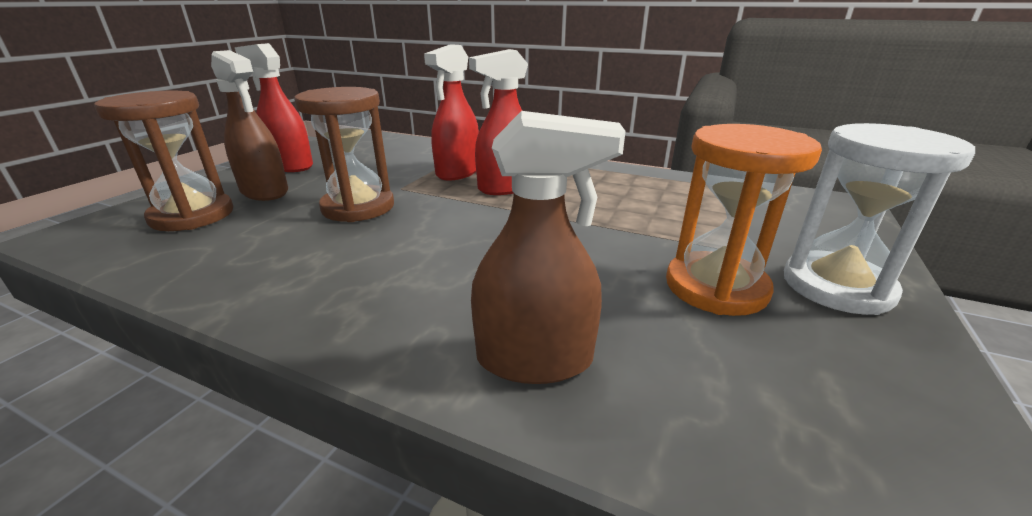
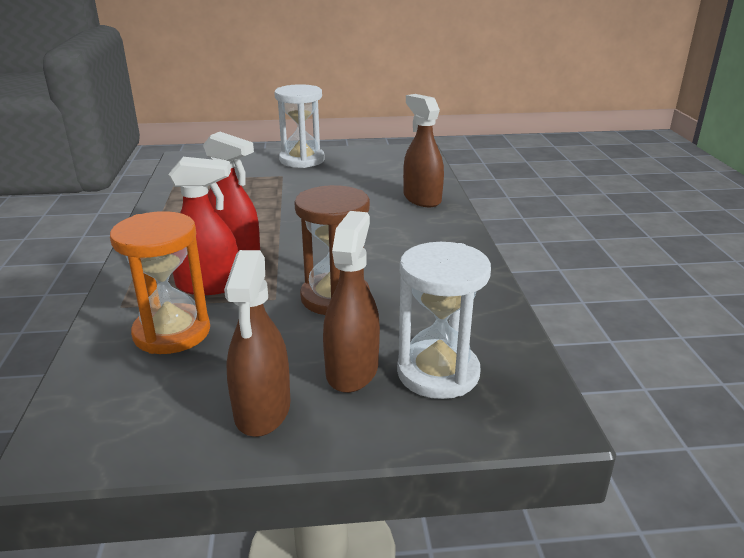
camera: 120 degrees left, 0 degrees up
brown hourglass [94,90,233,231] -> white hourglass [397,242,491,399]
red spray bottle [235,43,313,172] -> brown spray bottle [224,250,290,437]
orange hourglass [666,124,822,316] -> orange hourglass moved to [110,211,210,354]

